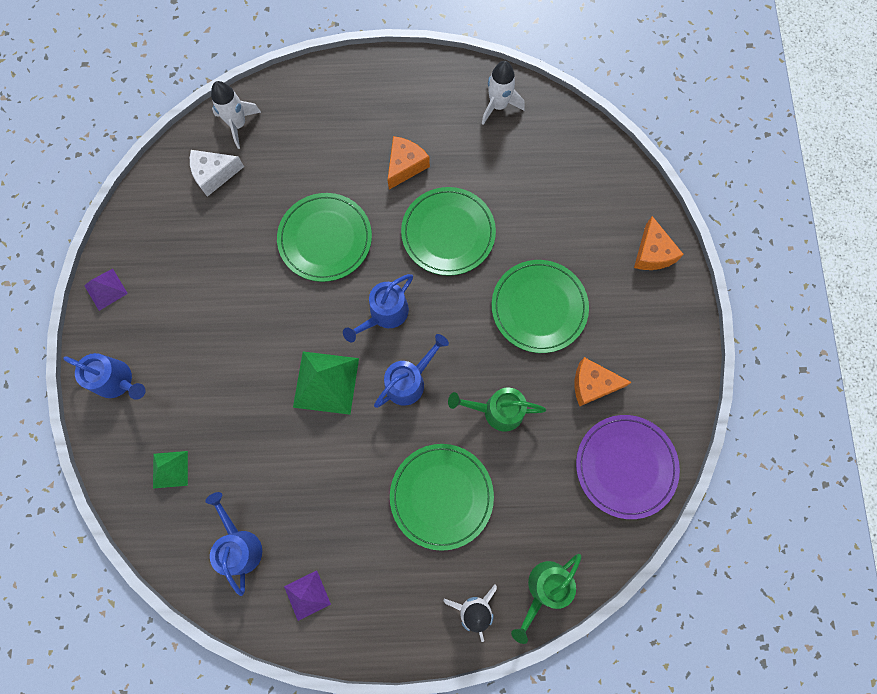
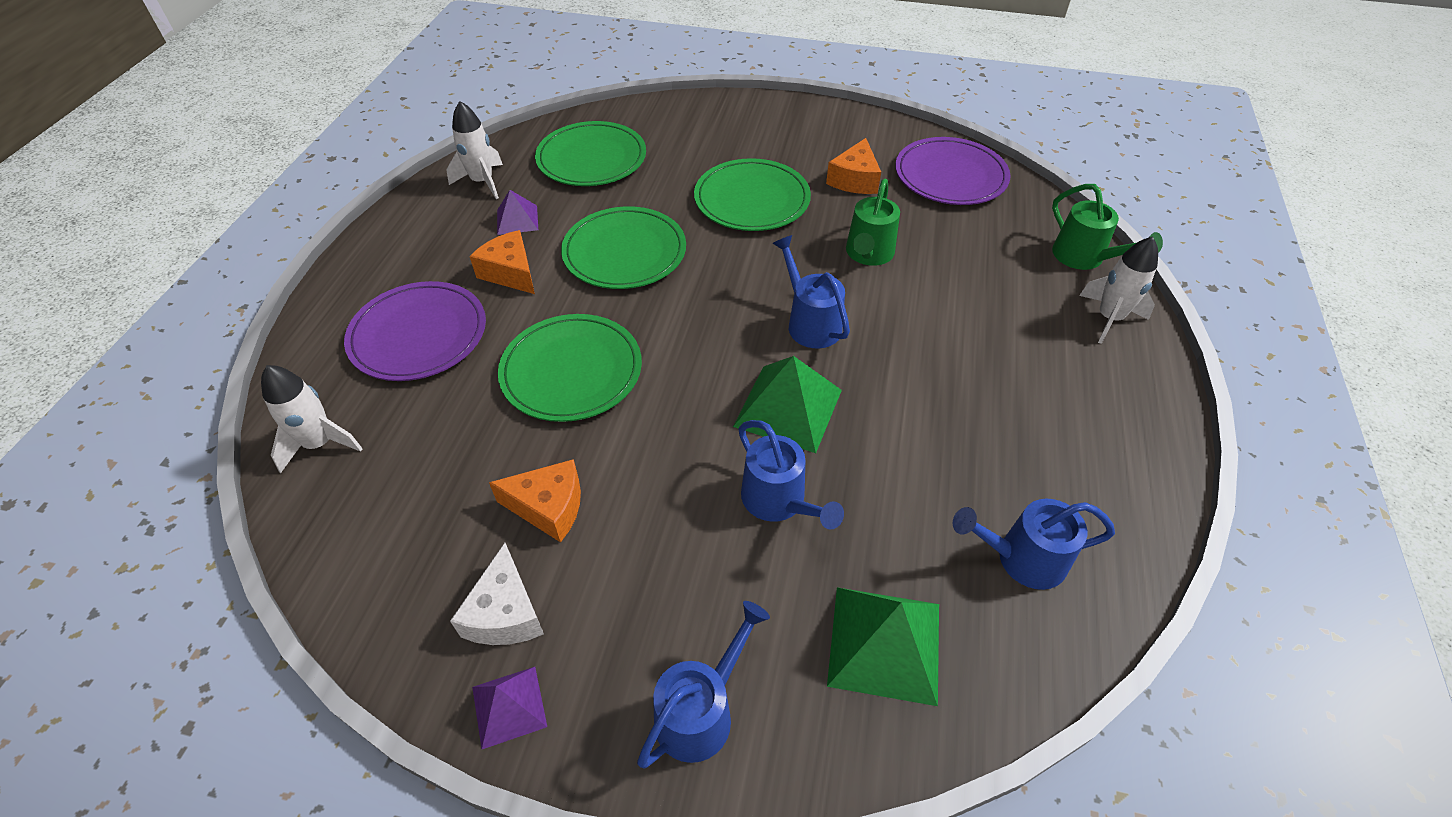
camera: 75 degrees left, 25 degrees down
green pyramid [153,451,188,489] -> green pyramid [827,588,939,706], size x1.73
white cheese [190,150,244,197] -> white cheese moved to [450,543,544,645]
purple pyramid [284,571,331,621] -> purple pyramid moved to [497,190,538,235]
blue watering can [343,274,413,342] -> blue watering can moved to [738,420,844,530]
green plate [390,444,494,551] -> green plate moved to [535,121,646,186]
orange cheese [634,216,684,270] -> orange cheese moved to [489,459,581,542]
none -> purple plate [344,281,486,381]

